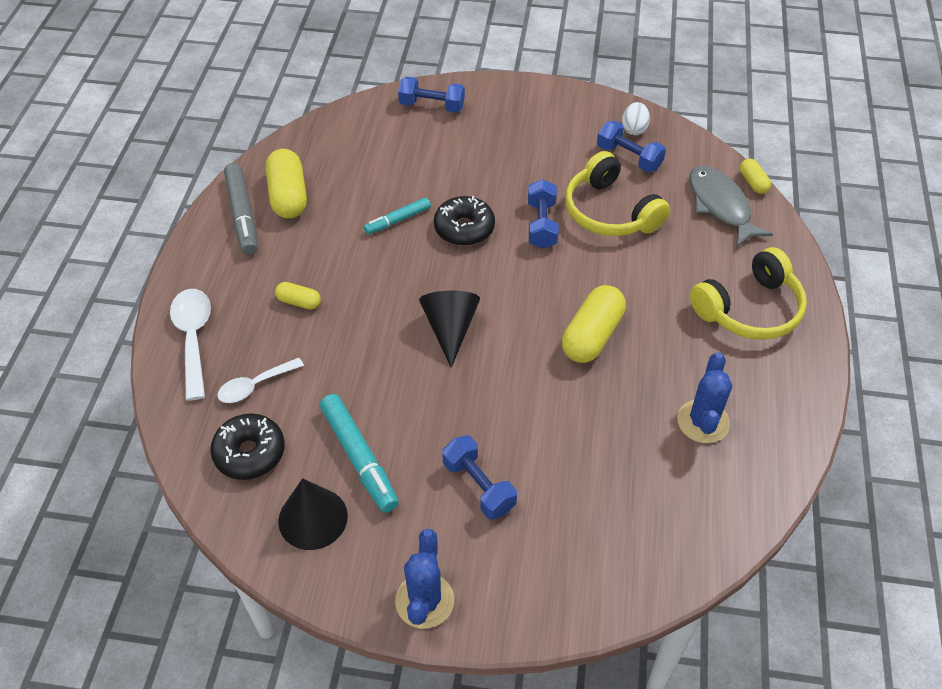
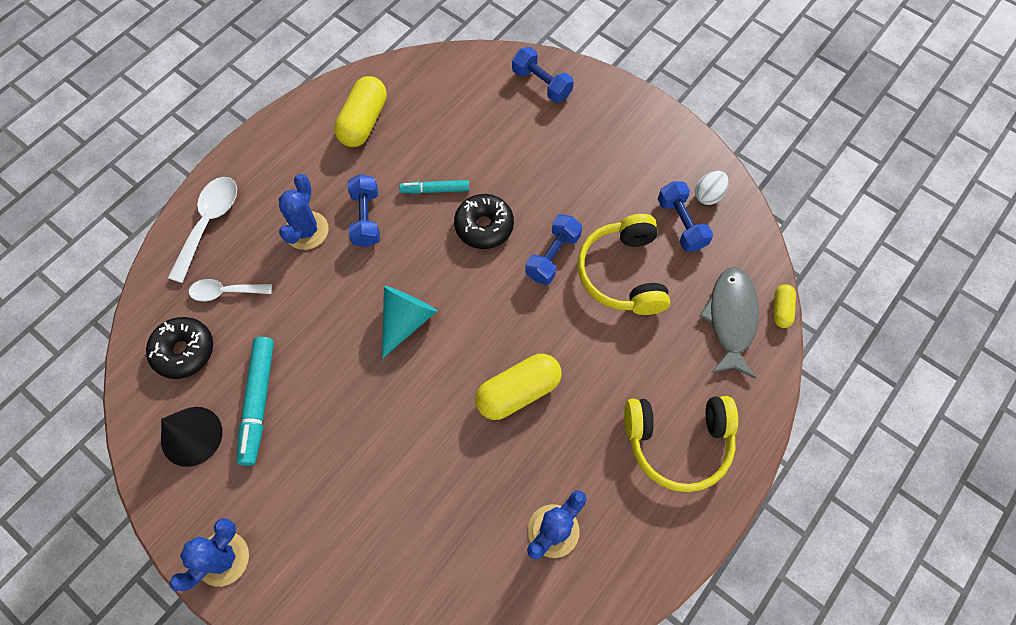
camera: 30 degrees right, 15 degrees up
grey marker [224,163,258,255] -> none
yellow capsule [275,282,321,310] -> blue cactus [279,174,329,250]
black cone [419,291,480,368] -> turquoise cone [382,286,437,359]
blue dumbbell [442,435,517,520] -> blue dumbbell moved to [348,174,380,247]

